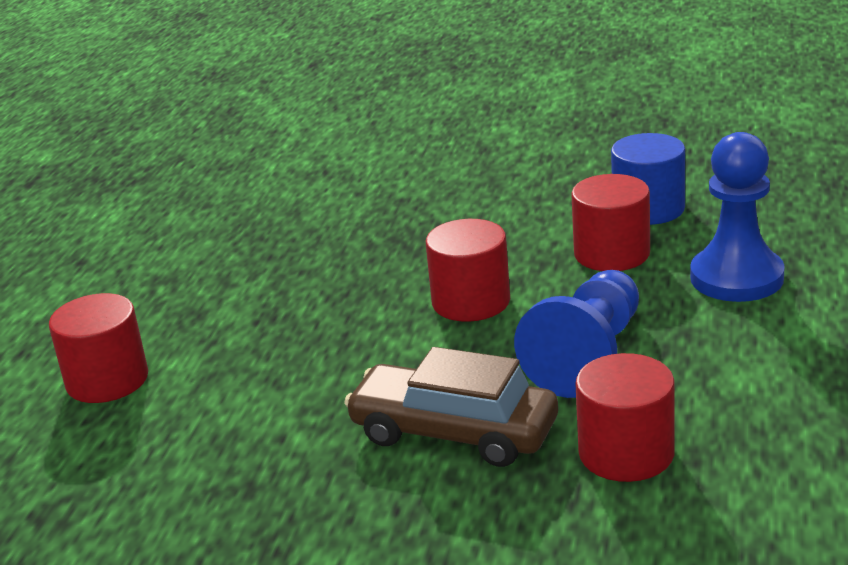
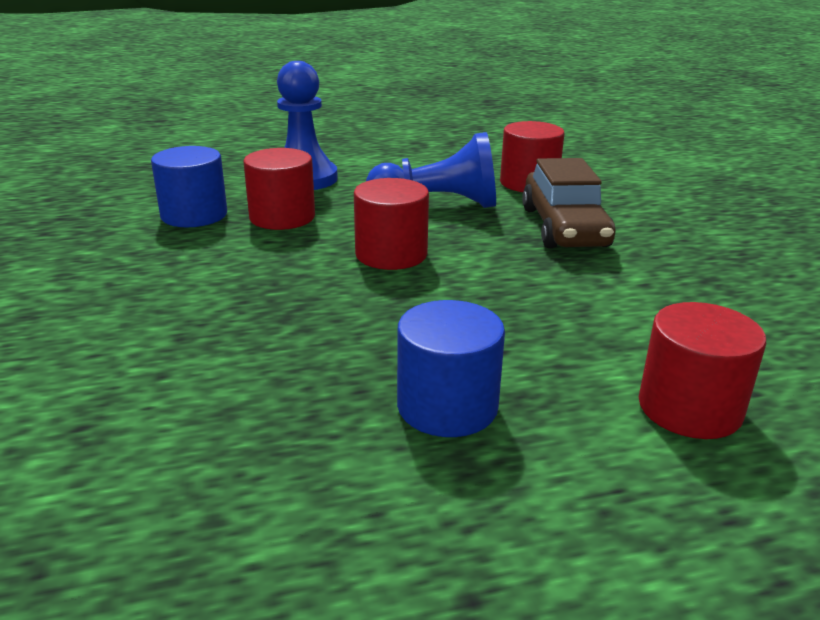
camera: 120 degrees left, 0 degrees up
none -> blue cylinder [397,300,505,437]

